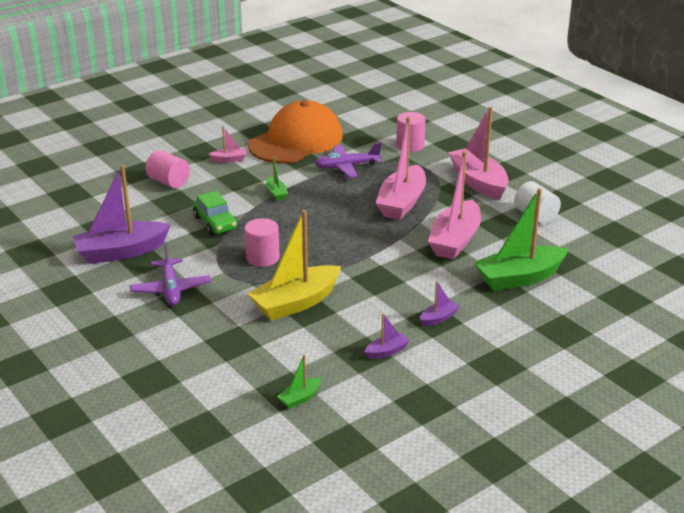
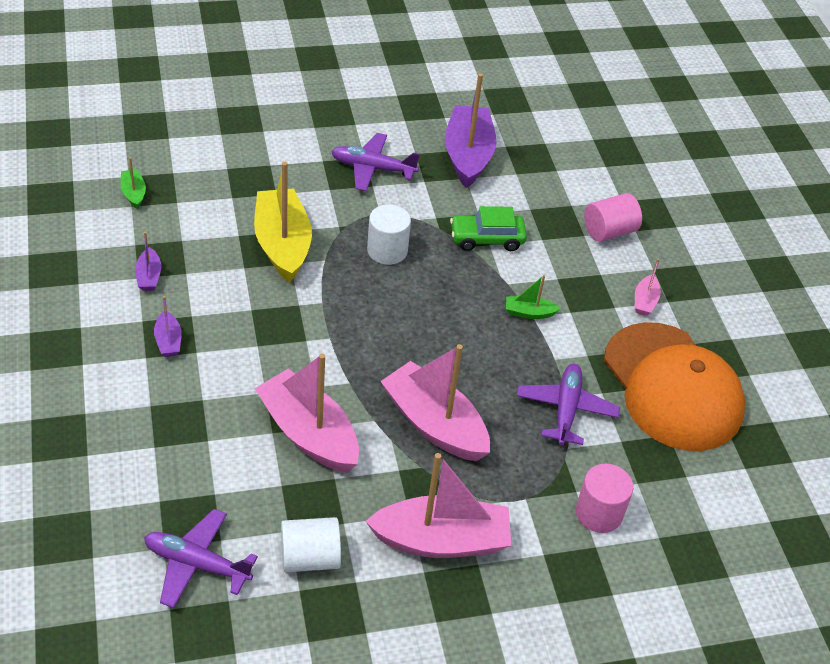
camera: 110 degrees right, 15 degrees up
pink cylinder [245,218,280,267] -> white cylinder [367,204,411,265]
green boat [474,188,568,291] -> none
none -> purple plane [144,509,258,608]

